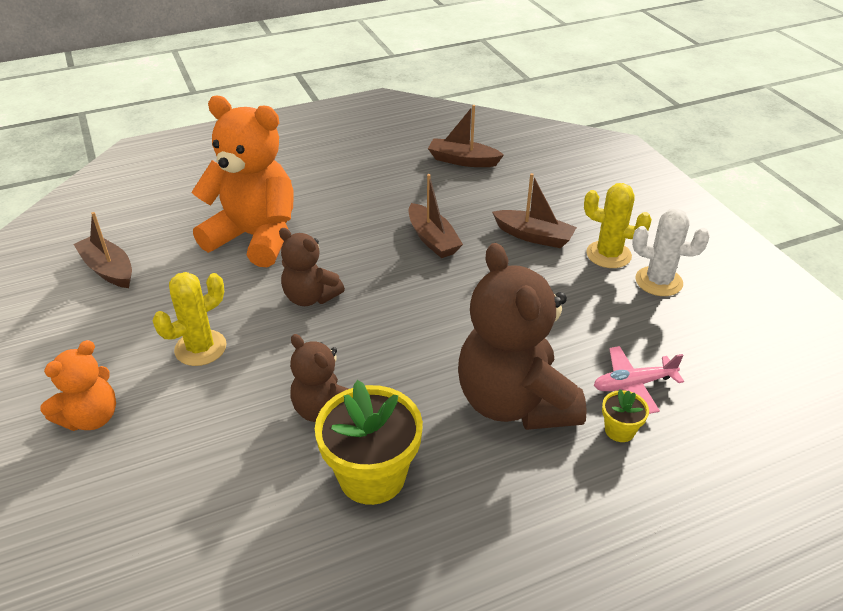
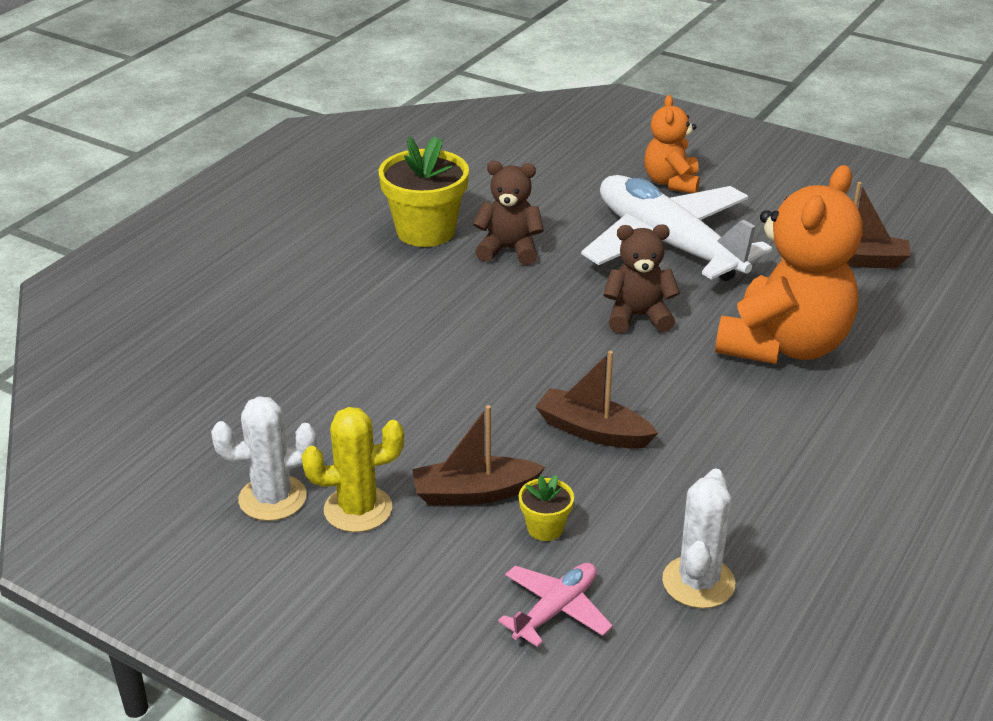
camera: 145 degrees right, 5 degrees down
yellow cactus [153,272,227,366] -> white plane [581,175,772,281]
orange teddy bear [191,96,294,267] -> orange teddy bear turned 45 degrees counterclockwise [715,165,863,364]
brown boat [428,105,504,167] -> white cactus [662,469,735,608]
brown teddy bear [458,243,587,430] -> none
pink plane [594,346,684,414] -> pink plane moved to [498,563,613,647]
yellow flower pot [602,389,649,442] -> yellow flower pot moved to [519,475,574,541]

